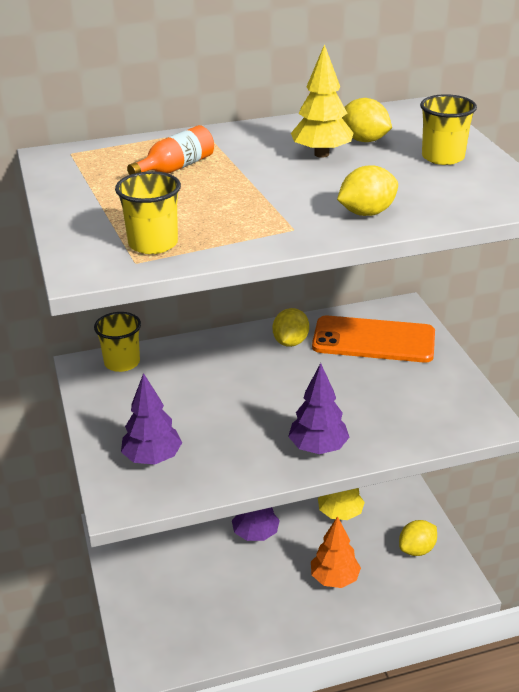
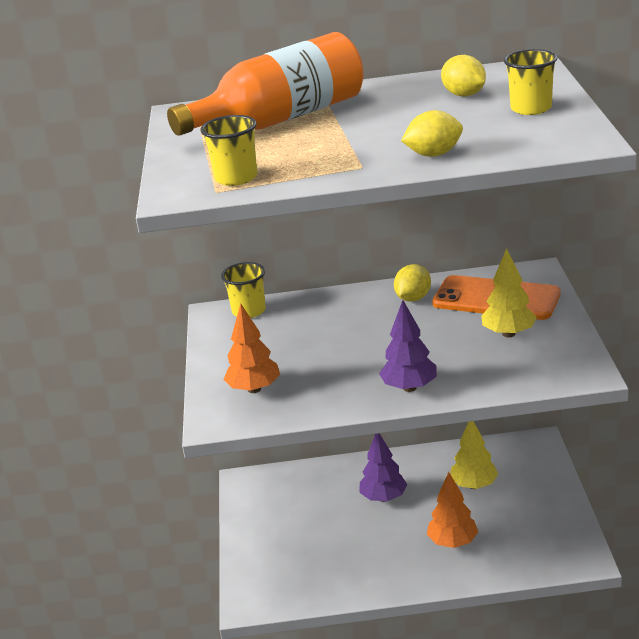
camera: 15 degrees right, 5 degrees down
purple tree [121,373,182,464] -> orange tree [223,303,280,393]
orange bottle [127,125,214,175] -> orange bottle [167,32,364,136], size x2.29
yellow tree [291,44,354,158] -> yellow tree moved to [481,248,537,338]
yellow lemon [399,520,437,556] -> none

